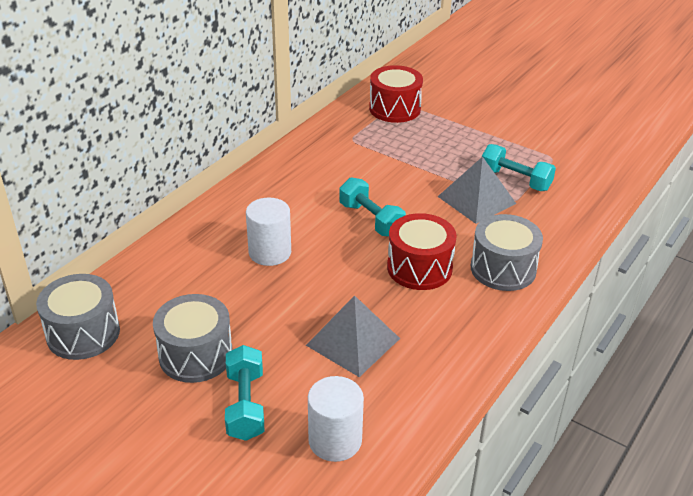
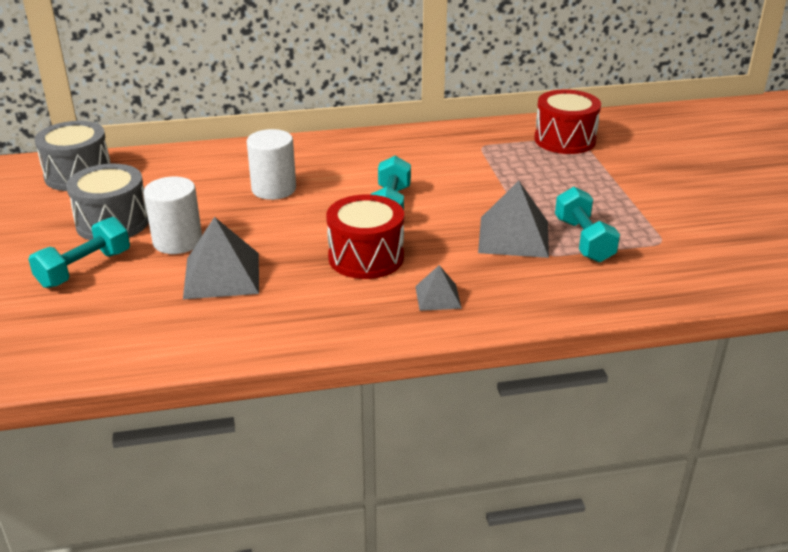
camera: 45 degrees right, 5 degrees down
white cylinder [308,376,364,462] -> white cylinder moved to [144,177,202,254]
grey drum [471,214,543,291] -> grey pyramid [415,265,462,311]

